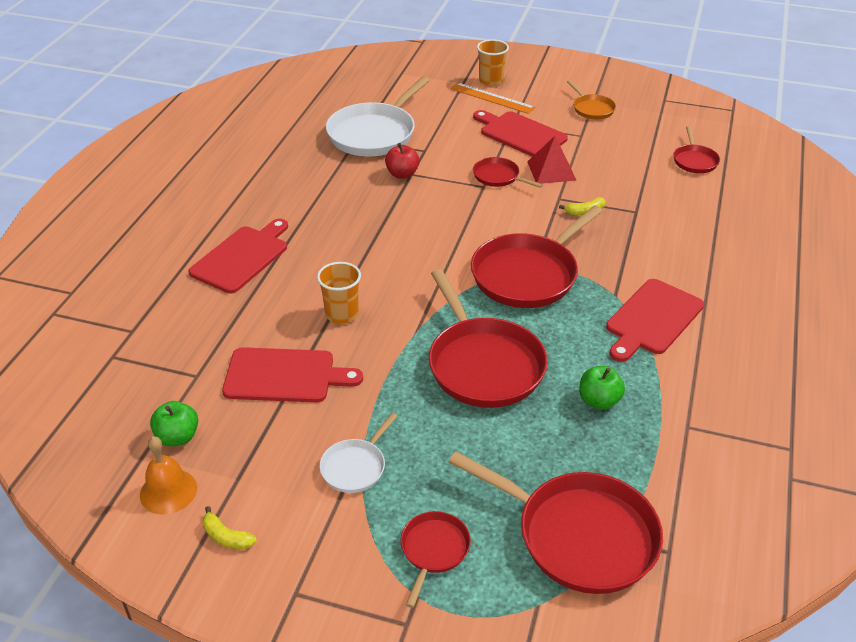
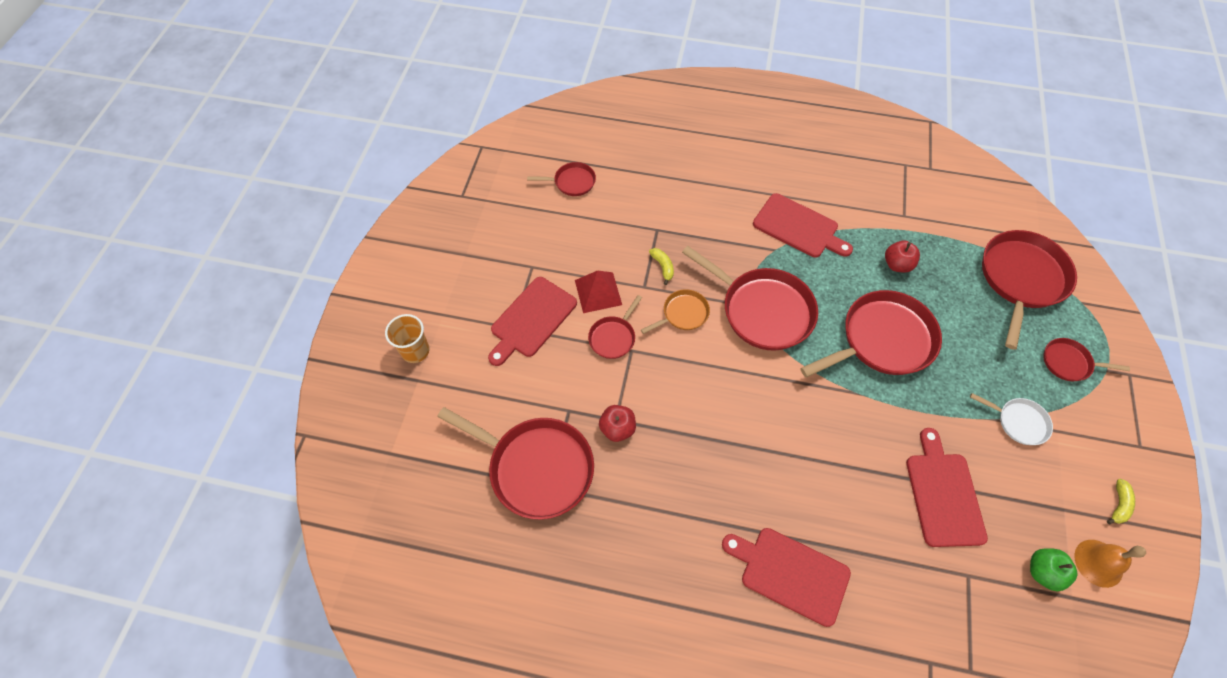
camera: 95 degrees left, 20 degrees up
orange cup [317,262,361,324] -> none
white pan [326,76,430,156] -> red pan [437,407,594,520]
orange ruler [450,83,535,114] -> none
orange pan [567,80,616,119] -> orange pan moved to [641,289,710,334]
green apple [579,366,625,410] -> red apple [885,241,920,272]

